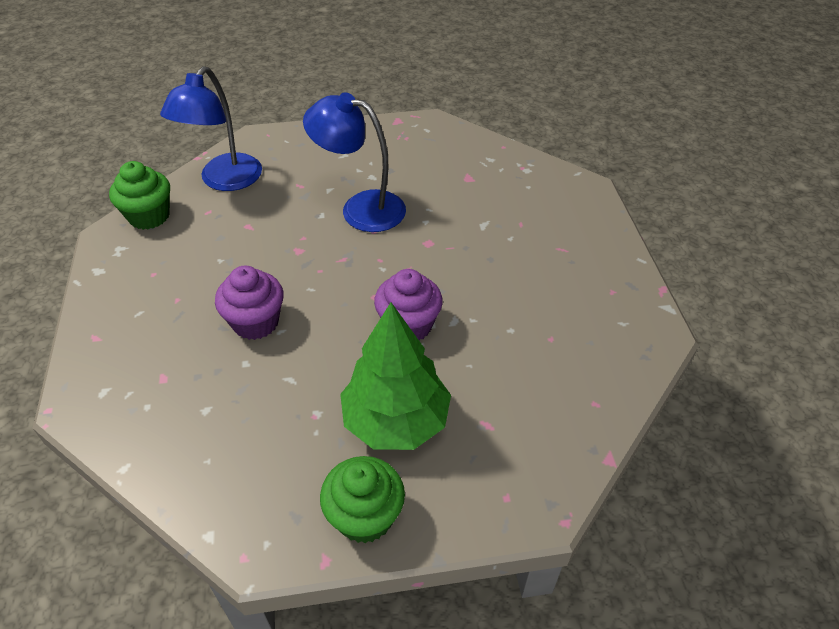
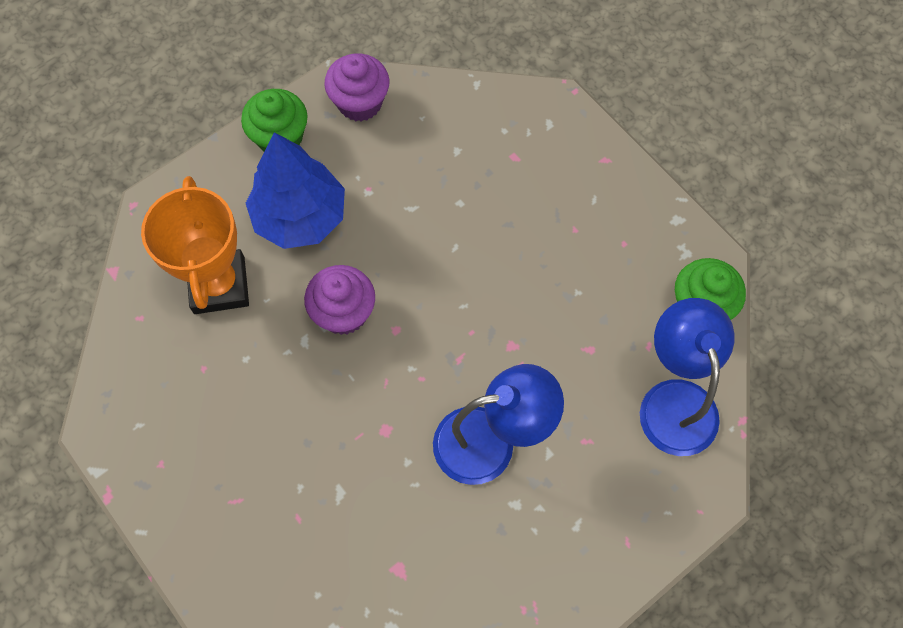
camera: 150 degrees right, 20 degrees up
purple cupcake [215,266,284,340] -> purple cupcake moved to [324,54,390,122]
green tree [340,302,451,450] -> blue tree [246,132,345,249]
none -> orange trophy [141,176,249,314]

